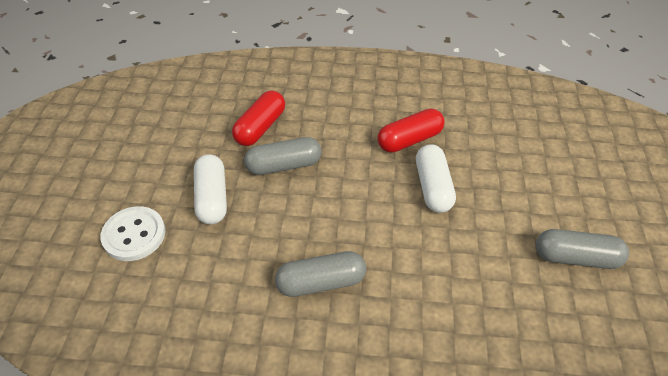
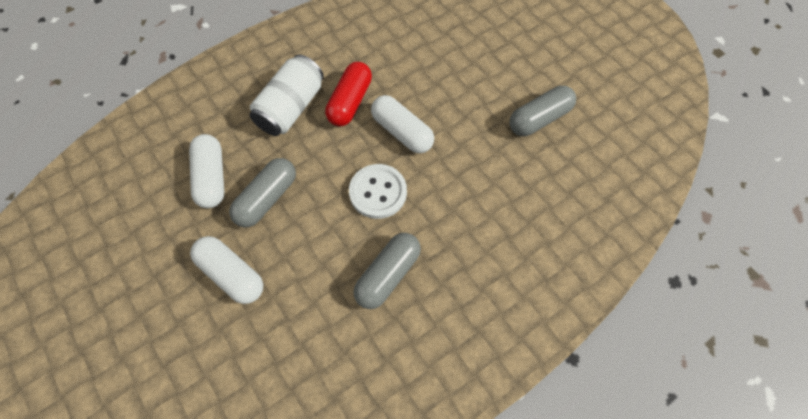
camera: 40 degrees left, 15 degrees up
white button [100,206,165,261] -> white button moved to [349,164,407,219]
red capsule [232,90,285,146] -> white capsule [189,134,224,208]
none -> white can [250,54,324,136]

